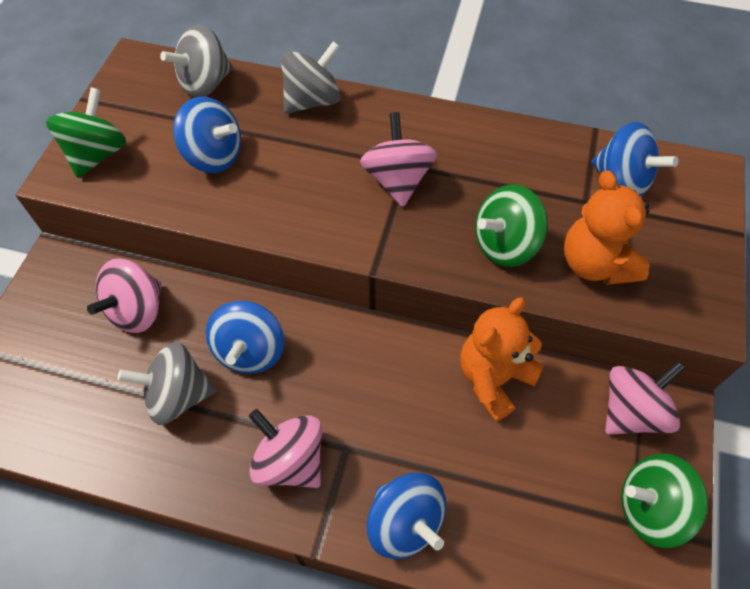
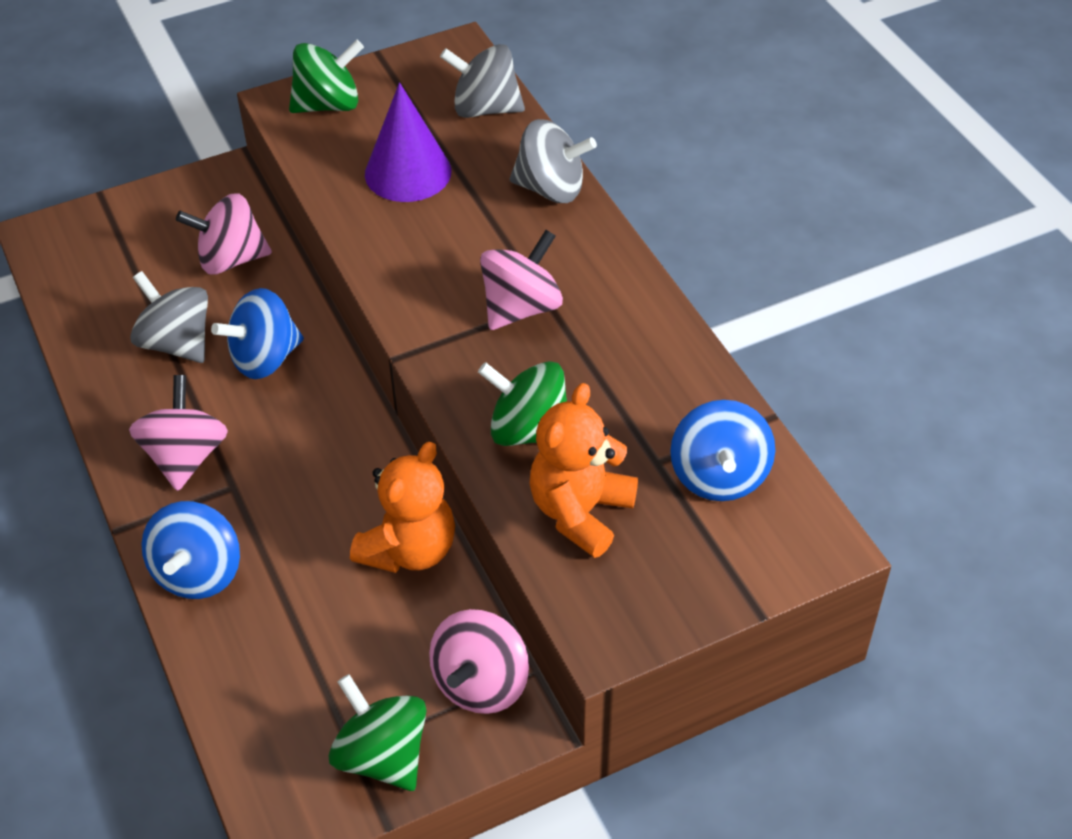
camera: 50 degrees right, 10 degrees down
blue spinning top [173,96,241,173] -> purple cone [365,82,451,202]
orange teddy bear [460,297,544,422] -> orange teddy bear turned 120 degrees clockwise [350,442,455,573]
pink spinning top [605,361,686,435] -> pink spinning top turned 105 degrees clockwise [429,609,529,714]

